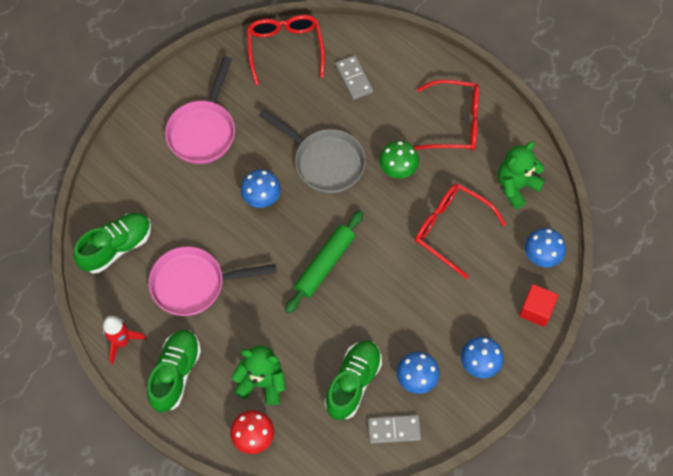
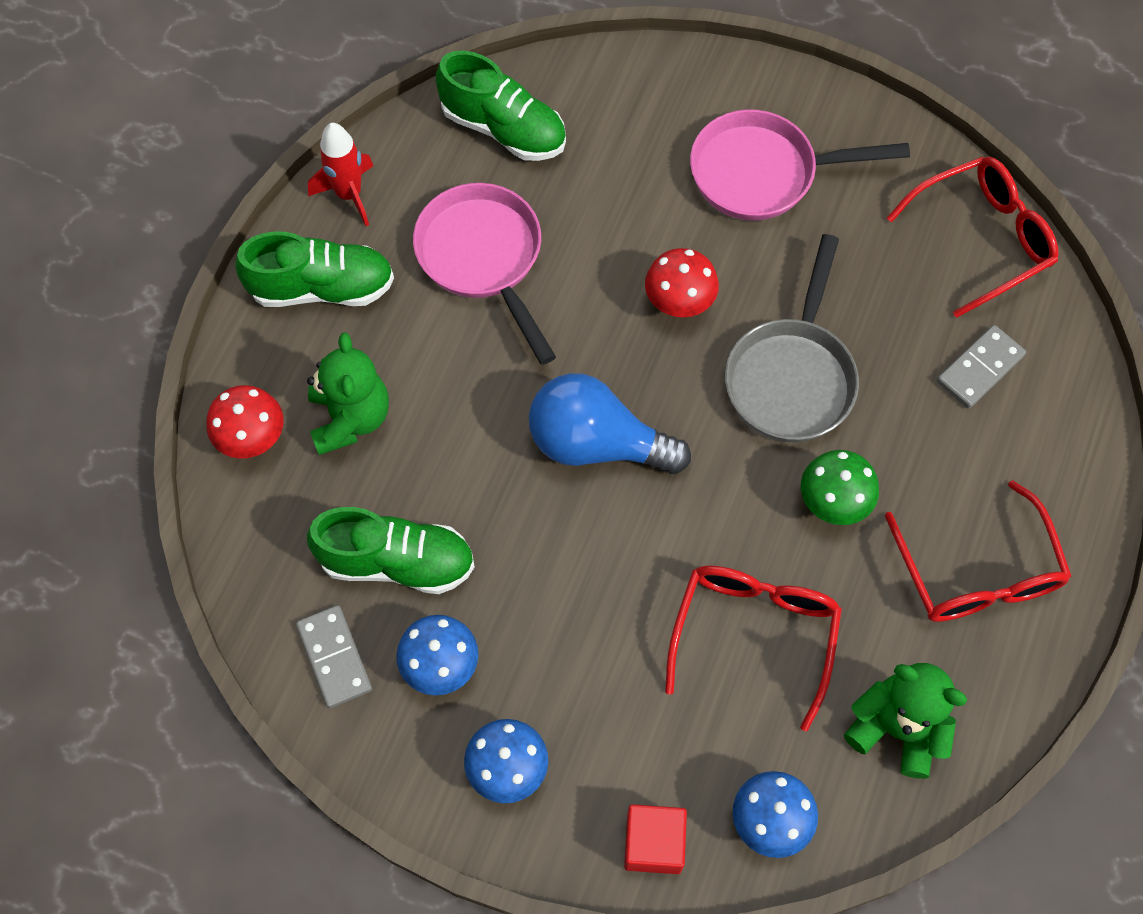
camera: 70 degrees right, 0 degrees up
blue mushroom [241,170,281,208] -> red mushroom [645,248,719,317]
green rolling pin [285,210,363,313] -> blue light bulb [529,373,691,474]

